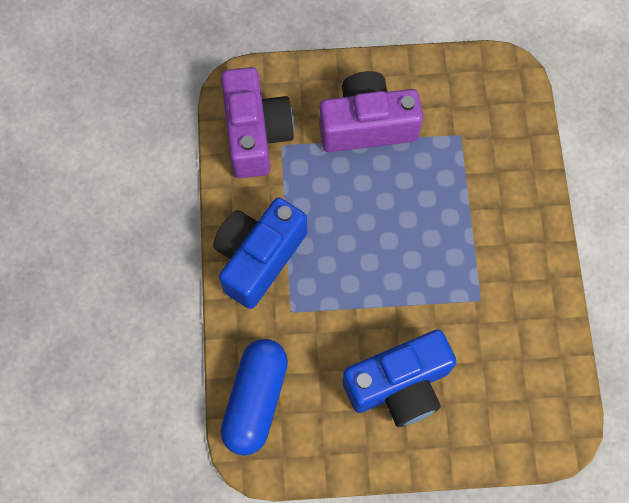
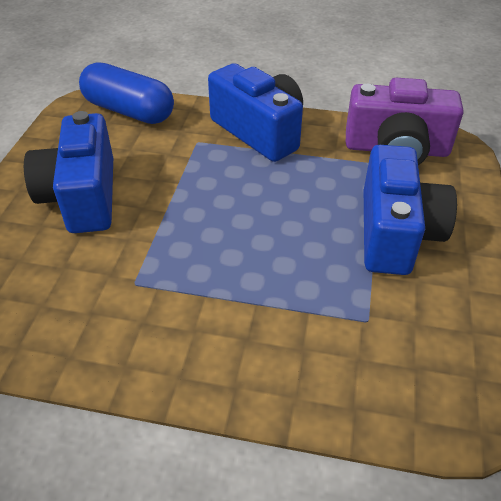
camera: 105 degrees right, 25 degrees down
purple camera [319,71,423,152] -> blue camera [364,145,457,275]

